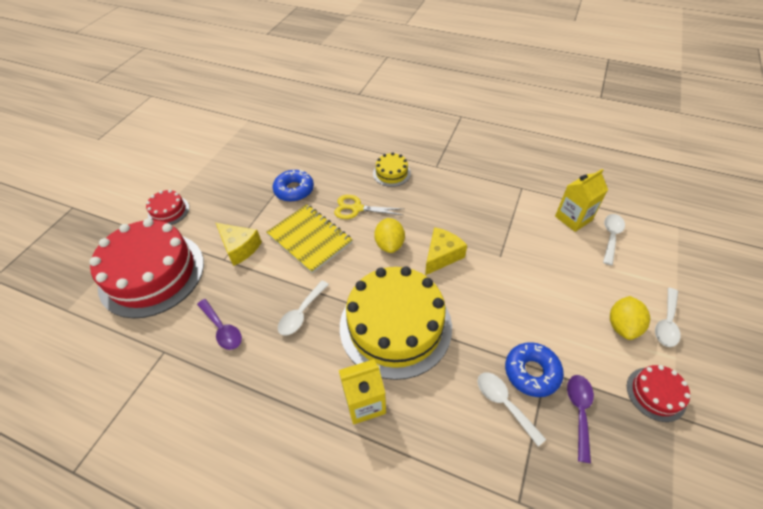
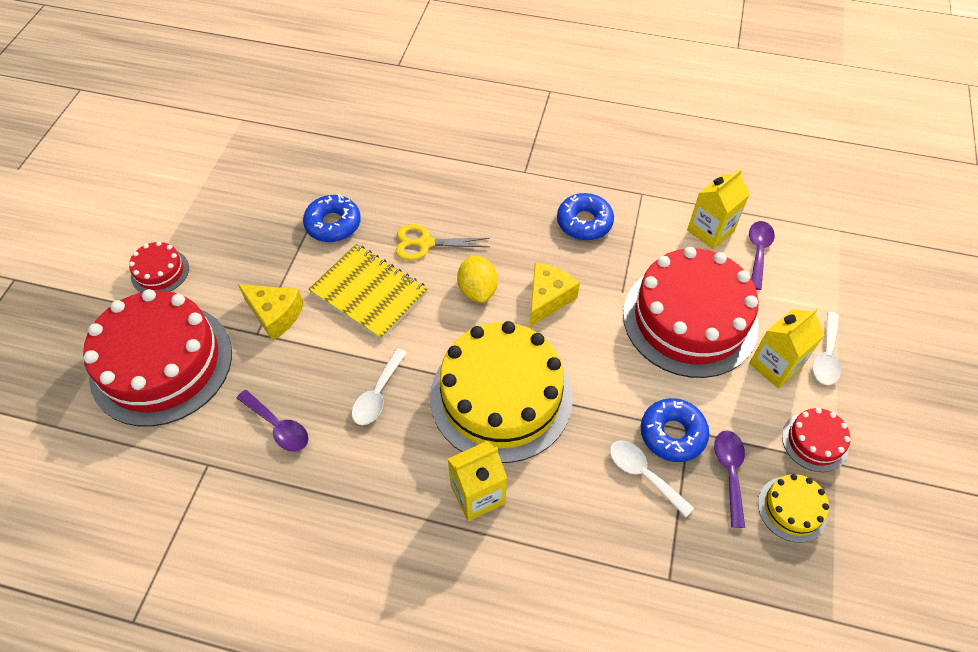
camera: 10 degrees left, 5 degrees up
yellow cake [373,152,411,187] -> yellow cake moved to [758,474,829,543]
white spoon [603,214,625,265] -> purple spoon [749,221,775,290]
yellow lemon [610,296,650,340] -> yellow carton [749,308,824,389]
none -> blue donut [557,193,614,240]
none -> red cake [623,247,759,378]

